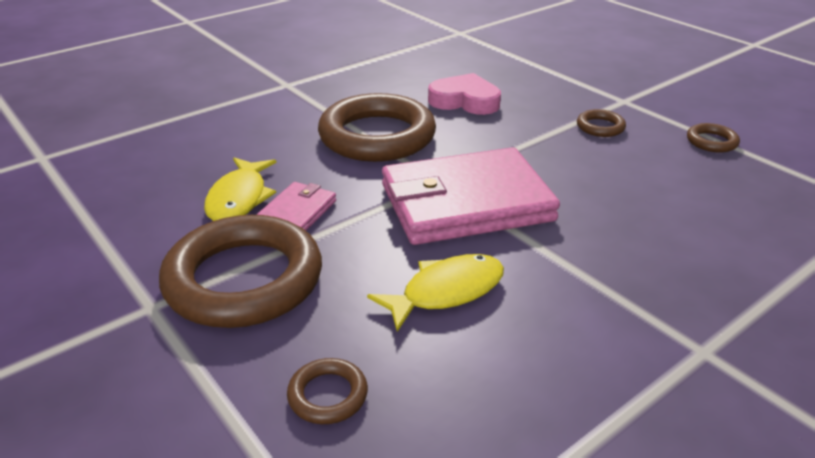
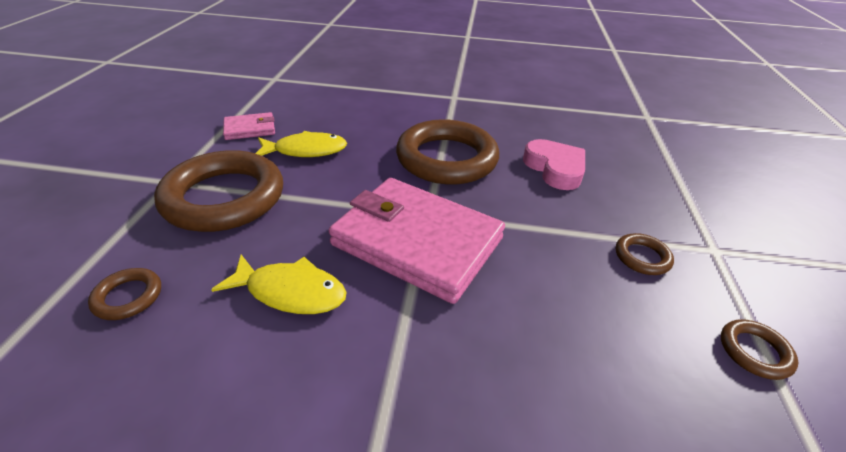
camera: 45 degrees right, 5 degrees up
yellow fish [204,158,276,221] -> yellow fish turned 150 degrees counterclockwise [255,131,347,157]
pink wallet [257,182,336,231] -> pink wallet moved to [223,112,275,140]

